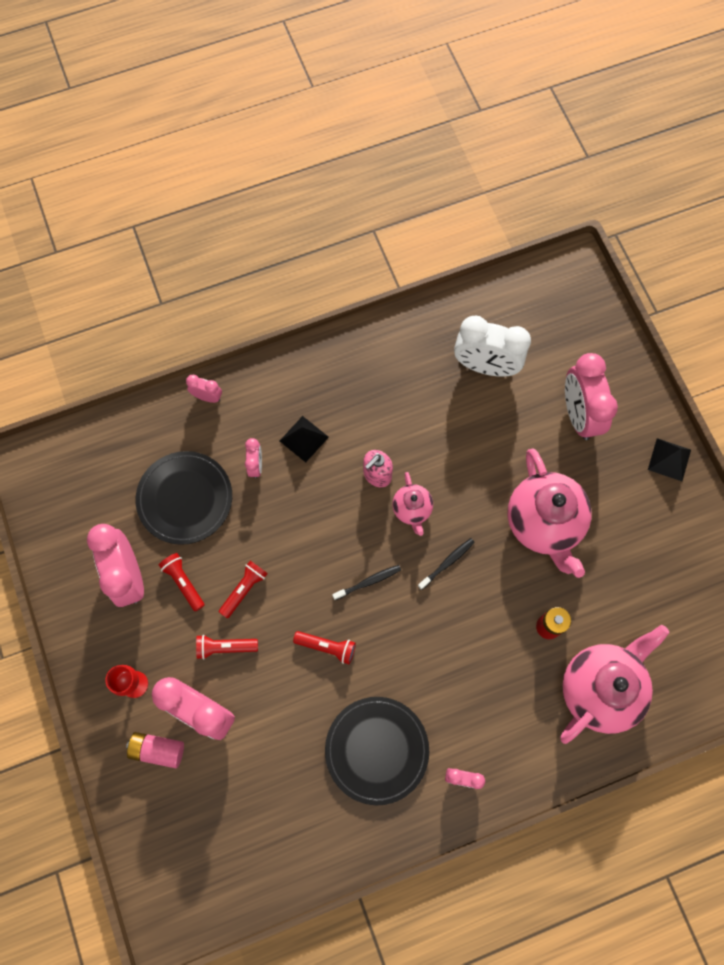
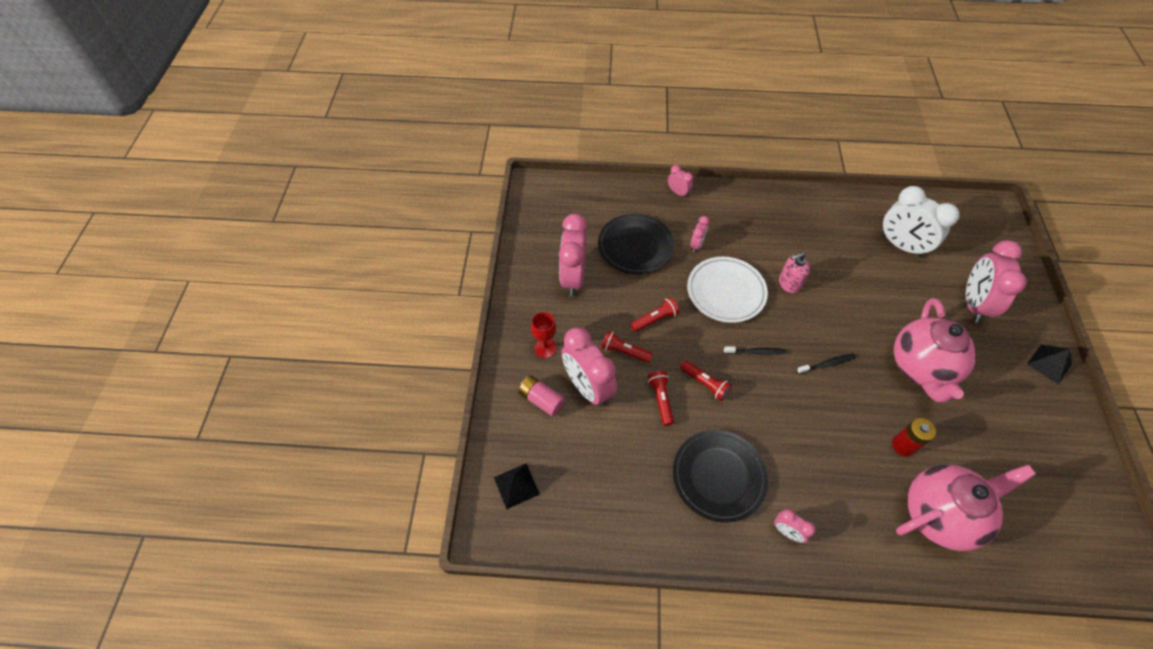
camera: 25 degrees right, 15 degrees down
red flashlight [159,553,205,611] -> red flashlight moved to [648,371,674,426]
black pyramid [280,416,329,462] -> black pyramid moved to [494,464,540,509]
pink teapot [392,472,433,536] -> none
none -> white plate [687,257,768,323]

